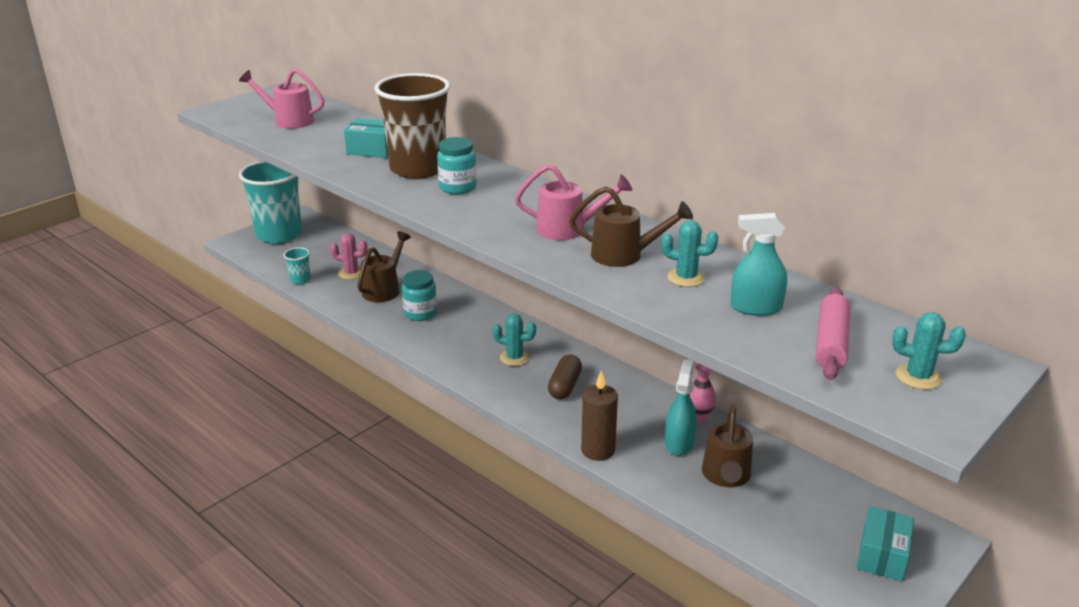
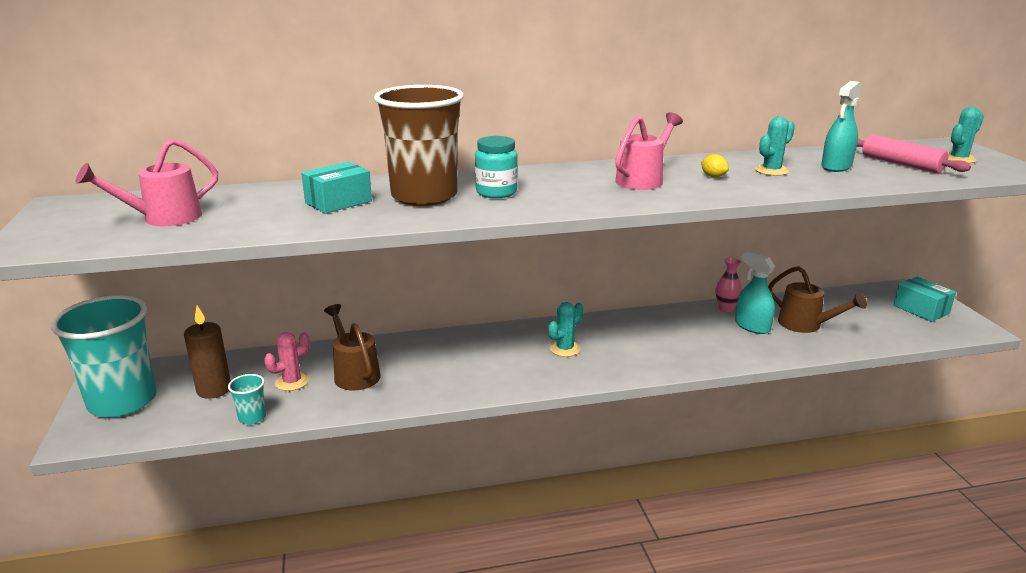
camera: 55 degrees left, 5 degrees down
turquoise jar [402,270,437,321] -> none
brown capsule [548,354,582,399] -> none
brown watering can [570,186,693,267] -> yellow lemon [701,154,729,177]
brown candle [581,371,618,461] -> brown candle moved to [184,305,231,399]

